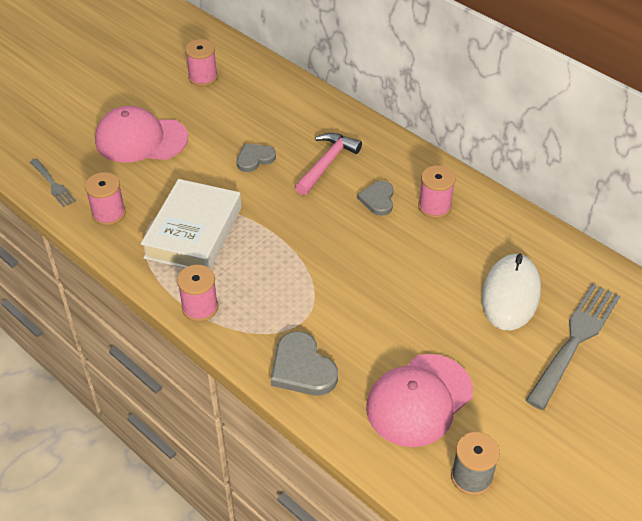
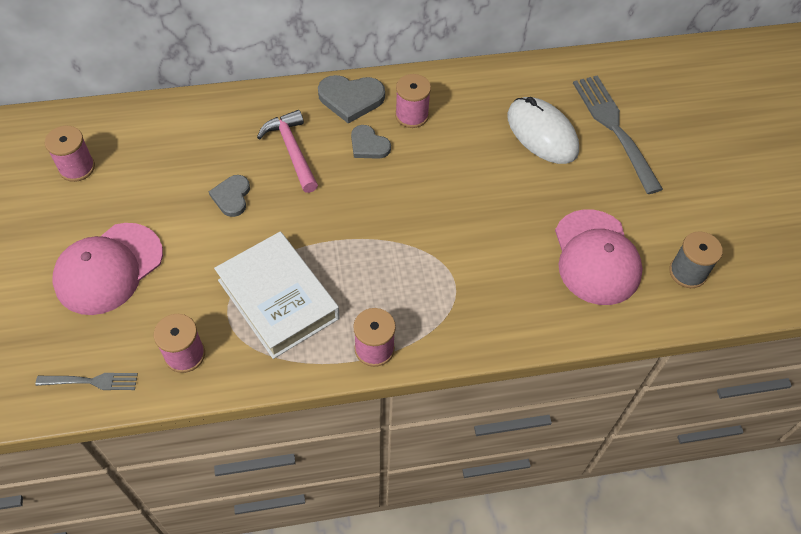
camera: 55 degrees left, 10 degrees up
grey heart [271,331,338,395] -> grey heart moved to [318,75,385,124]

